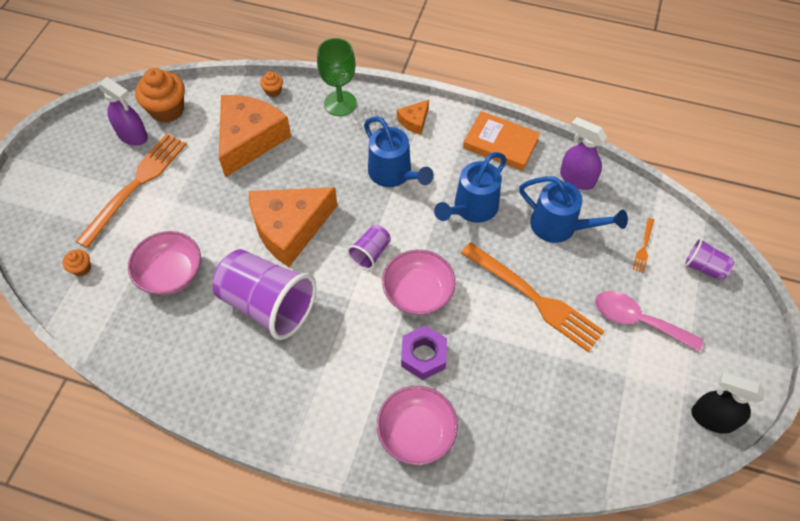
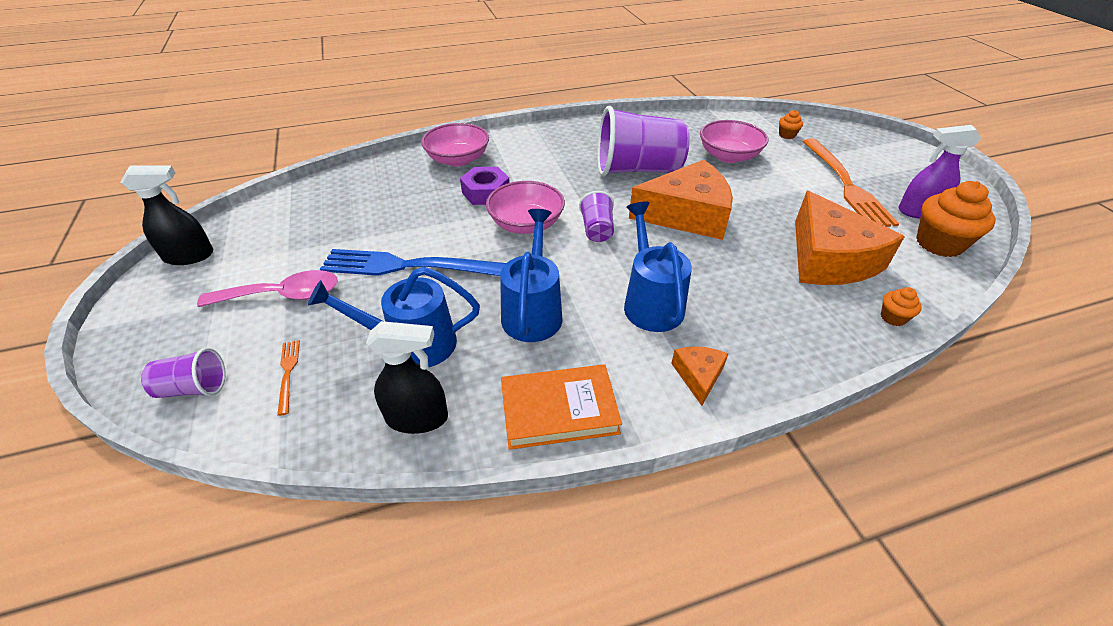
camera: 145 degrees right, 15 degrees down
orange cheese [249,187,337,267] -> orange cheese turned 60 degrees clockwise [629,160,733,240]
green goblet [317,38,357,116] -> none
blue watering can [364,116,434,187] -> blue watering can turned 60 degrees clockwise [624,201,692,332]
orange fork [461,242,605,352] -> blue fork [320,249,506,276]
purple spray bottle [560,117,607,190] -> black spray bottle [366,321,448,434]

